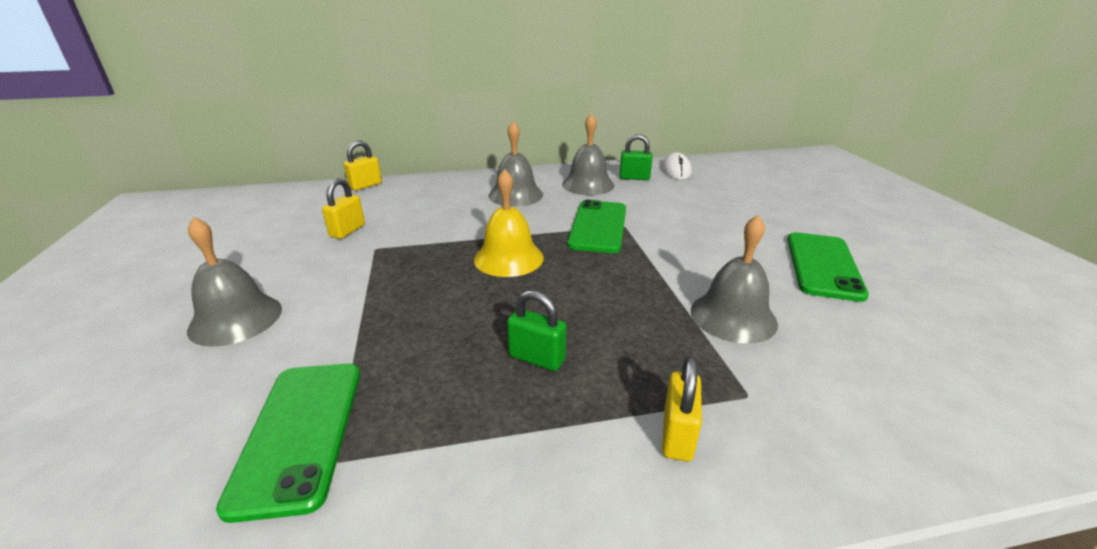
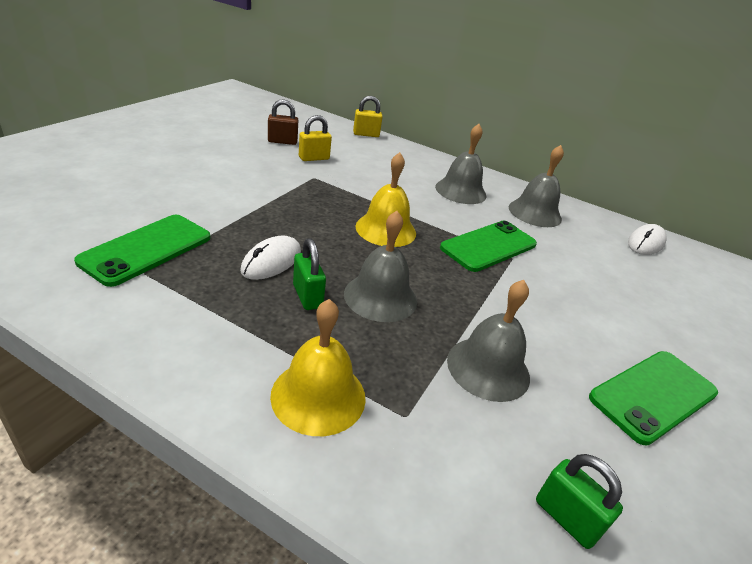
camera: 35 degrees right, 5 degrees up
grey bell [187,217,282,347] -> grey bell moved to [344,211,417,322]
green padlock [620,134,652,180] -> green padlock moved to [536,454,623,549]
yellow padlock [662,356,702,462] -> yellow bell [270,299,366,436]
none -> white mouse [240,235,301,280]
none -> brown padlock [268,99,298,145]

